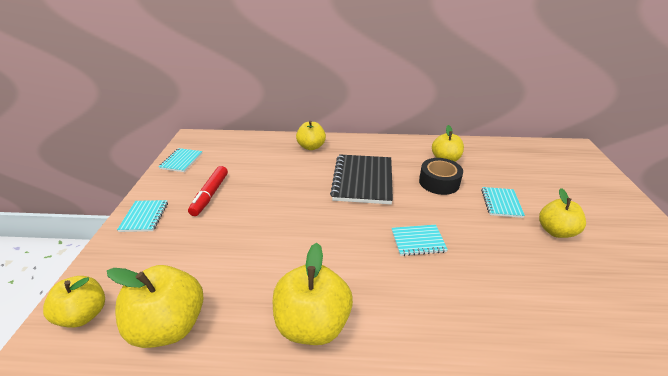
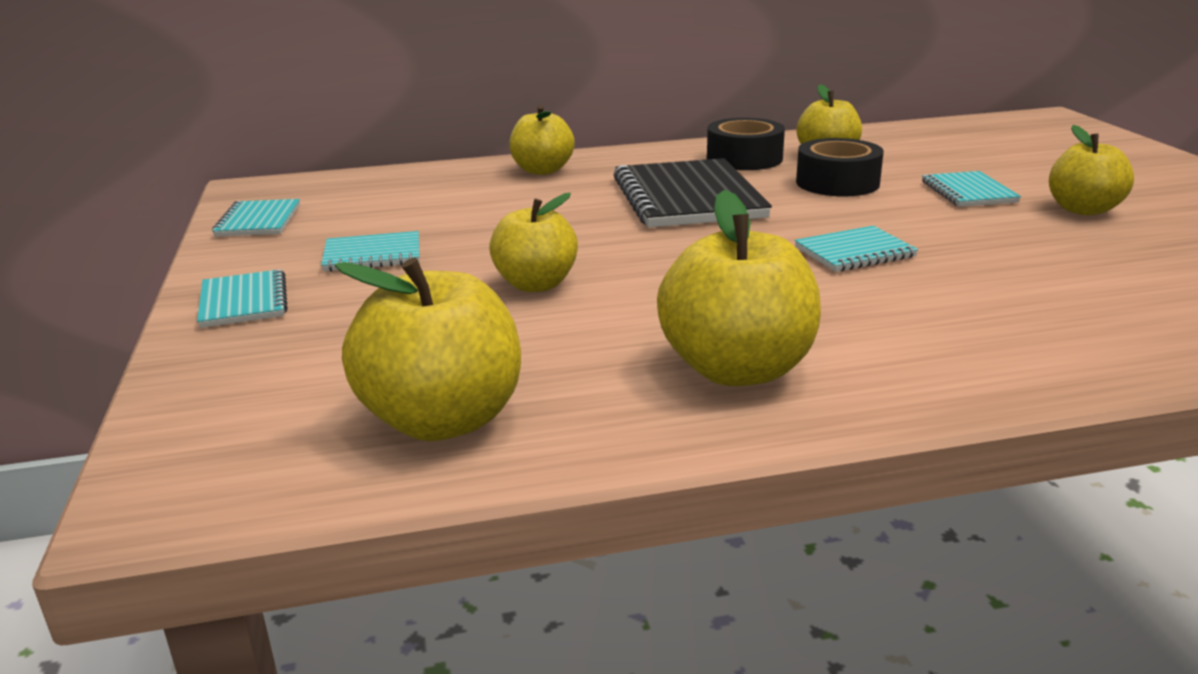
camera: 15 degrees left, 10 degrees down
yellow apple [43,276,105,328] -> yellow apple moved to [489,193,578,292]
red marker [188,166,228,216] -> turquoise notebook [321,231,420,272]
none -> black tape [707,118,785,170]

